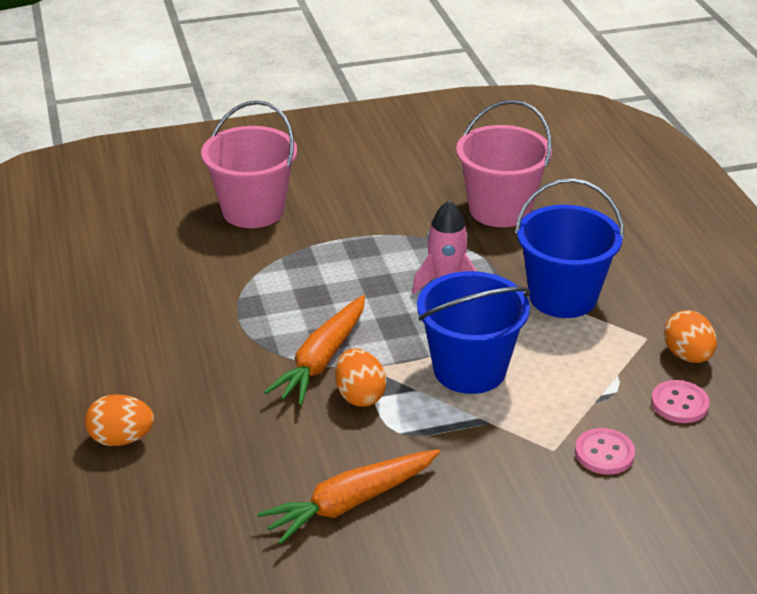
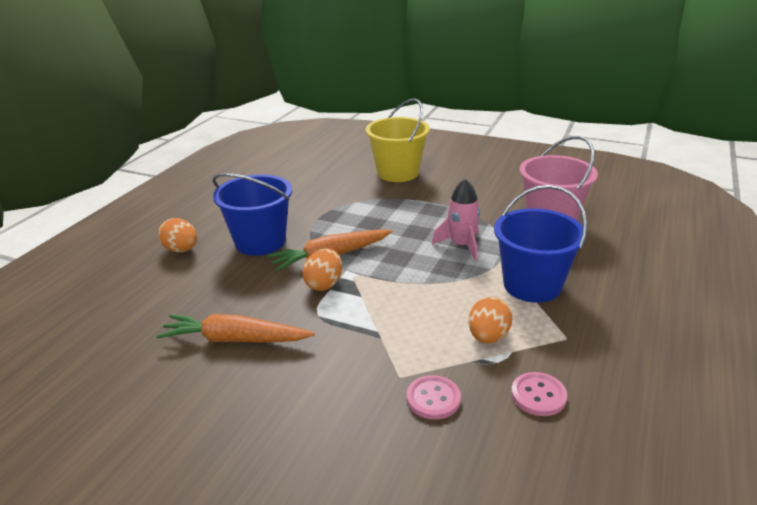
camera: 40 degrees right, 5 degrees down
pink bucket [201,100,297,228] -> yellow bucket [366,99,430,182]
blue bucket [417,271,530,394] -> blue bucket moved to [212,173,292,256]
orange egg [664,310,717,363] -> orange egg moved to [468,297,512,343]

